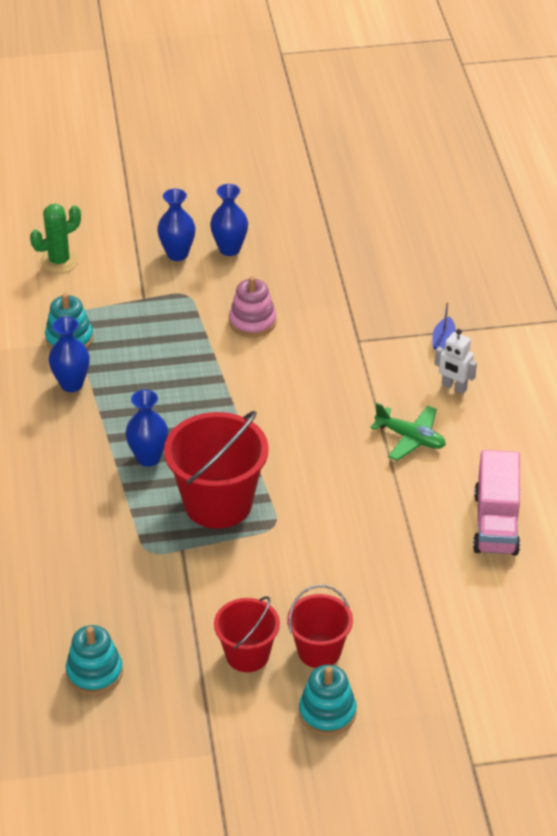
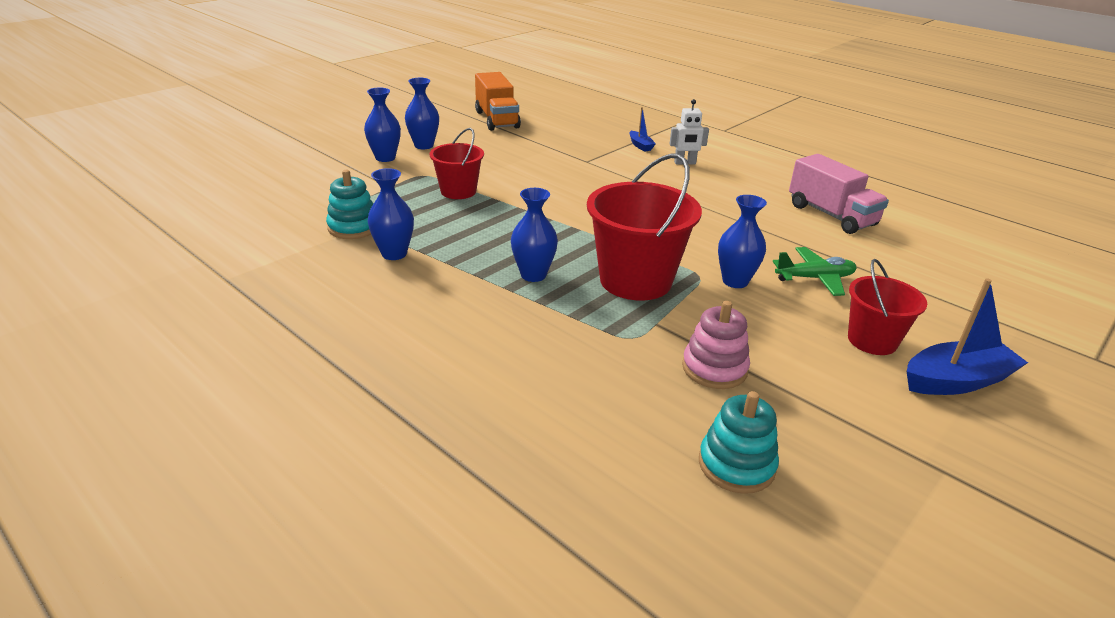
camera: 40 degrees left, 10 degrees down
green cactus [30,204,81,274] -> none
red bucket [214,596,280,672] -> red bucket moved to [429,128,484,199]
pink stacking toy [229,276,276,337] -> pink stacking toy moved to [682,301,750,389]
turquoise stacking toy [299,665,357,736] -> blue boat [907,278,1028,395]
green plane [370,403,446,461] -> green plane moved to [773,247,857,296]
none -> orange truck [475,72,521,131]
none -> blue vase [718,195,767,288]

